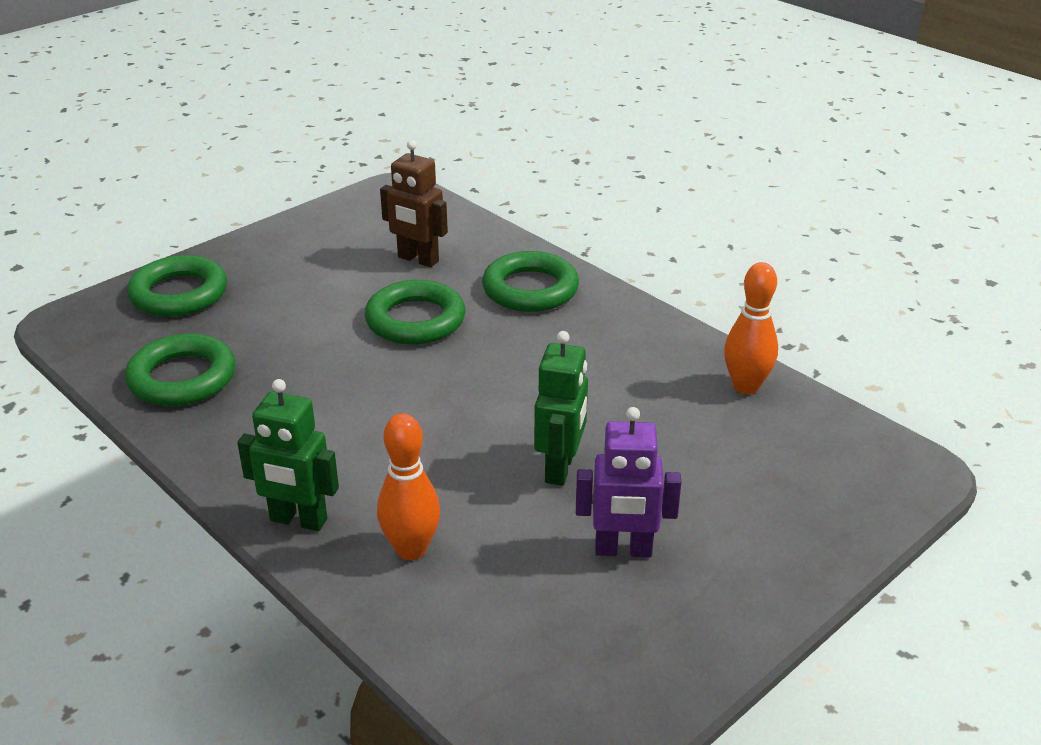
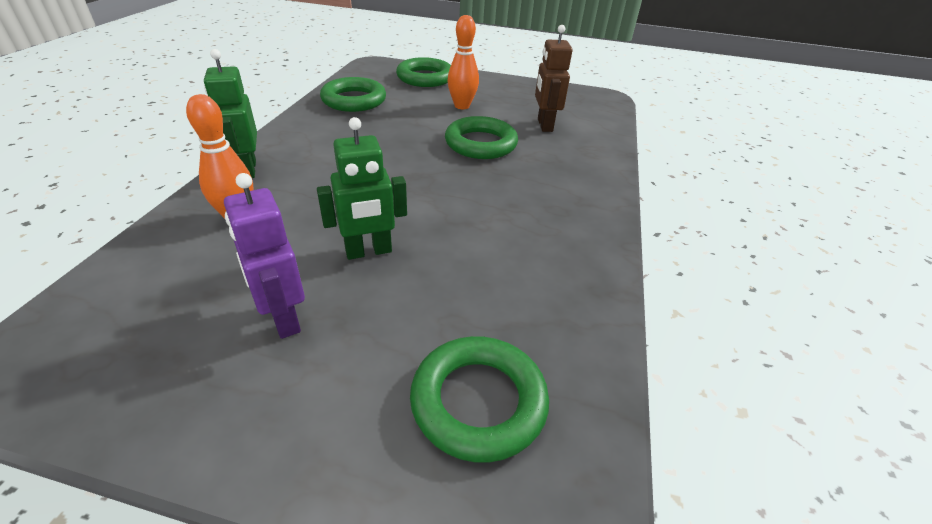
camera: 55 degrees right, 5 degrees up
green ring [482,251,579,312] -> green ring moved to [410,336,549,463]
orange bowling pin [724,262,778,394] -> orange bowling pin moved to [447,15,479,109]

